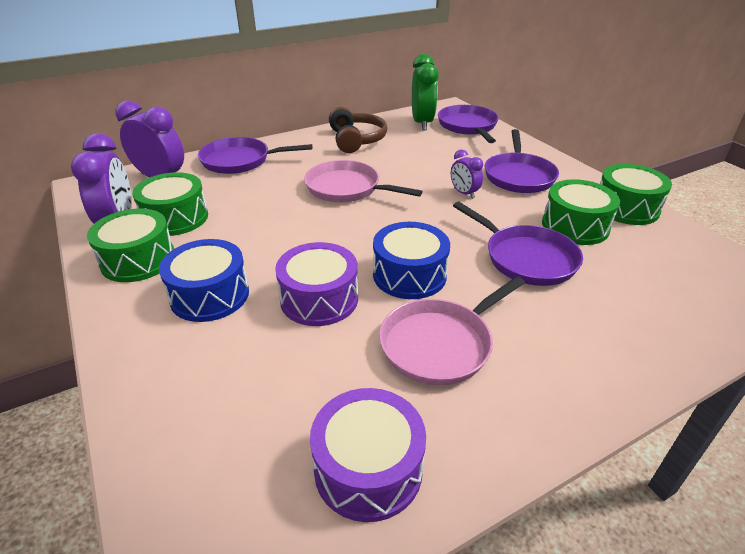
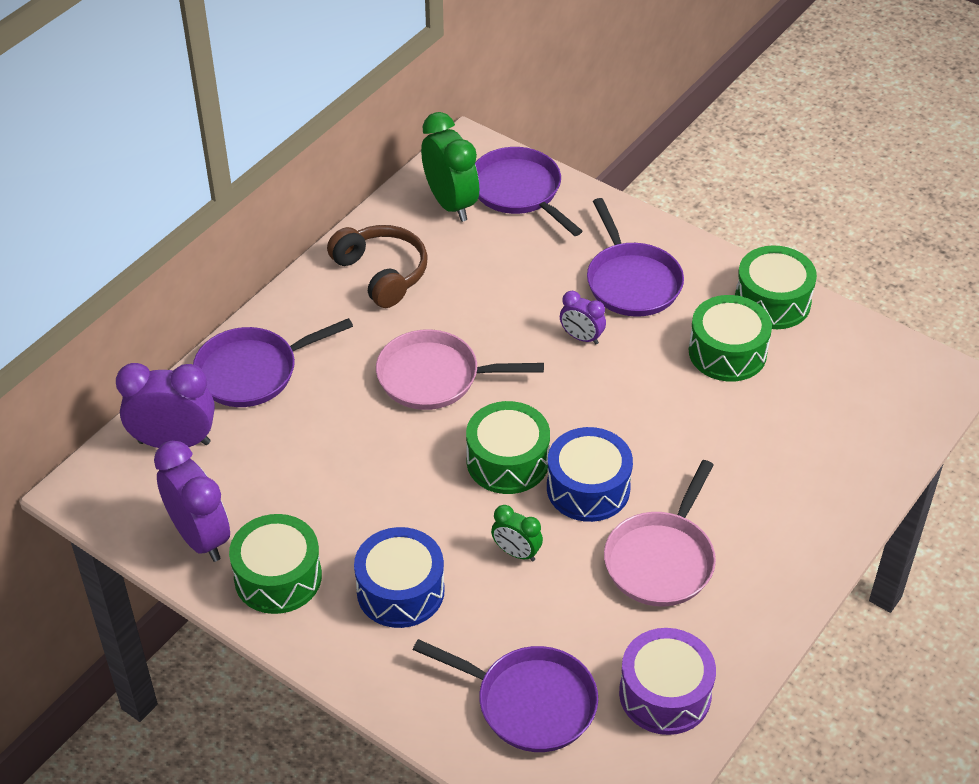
camera: 25 degrees left, 10 degrees up
green drum [132,172,208,236] -> green drum moved to [466,401,550,494]
purple drum [275,242,358,326] -> green clock [491,505,543,561]
purple pan [453,202,583,286] -> purple pan moved to [413,639,598,752]

